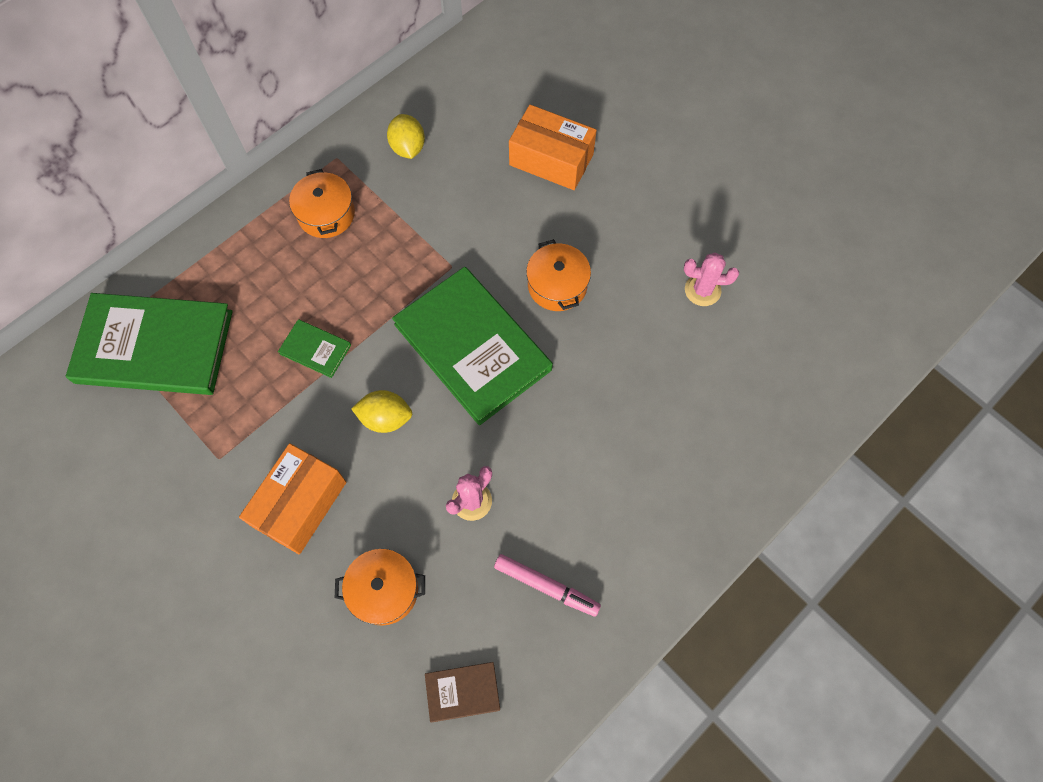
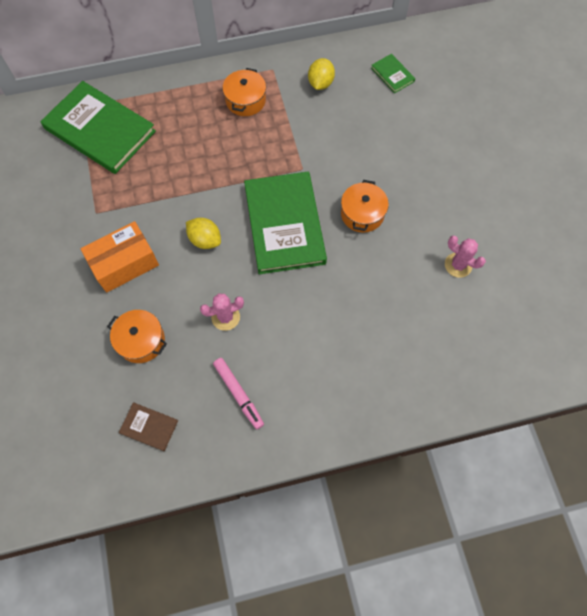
camera: 30 degrees right, 0 degrees up
green book [278,319,351,378] -> green book moved to [371,54,415,93]
orange box [509,104,597,190] -> none

